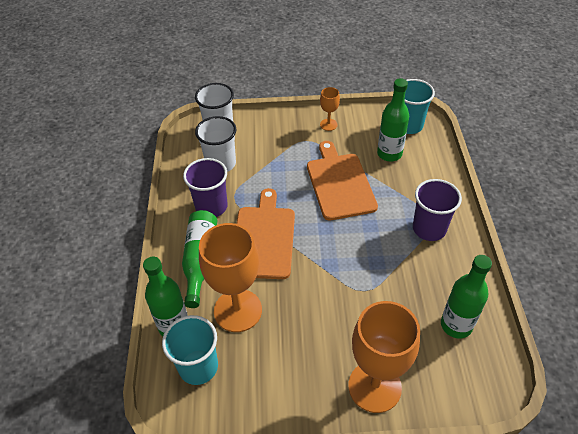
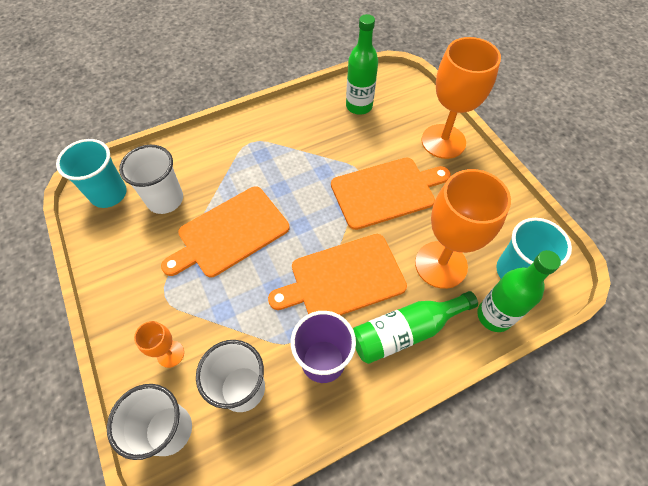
camera: 115 degrees left, 10 degrees up
orange goblet [320,87,340,131] -> orange goblet moved to [134,321,184,368]
green bottle [377,78,409,161] -> white cup [119,145,183,214]
purple cup [413,179,462,241] -> none
none -> orange cutting board [331,158,451,230]

